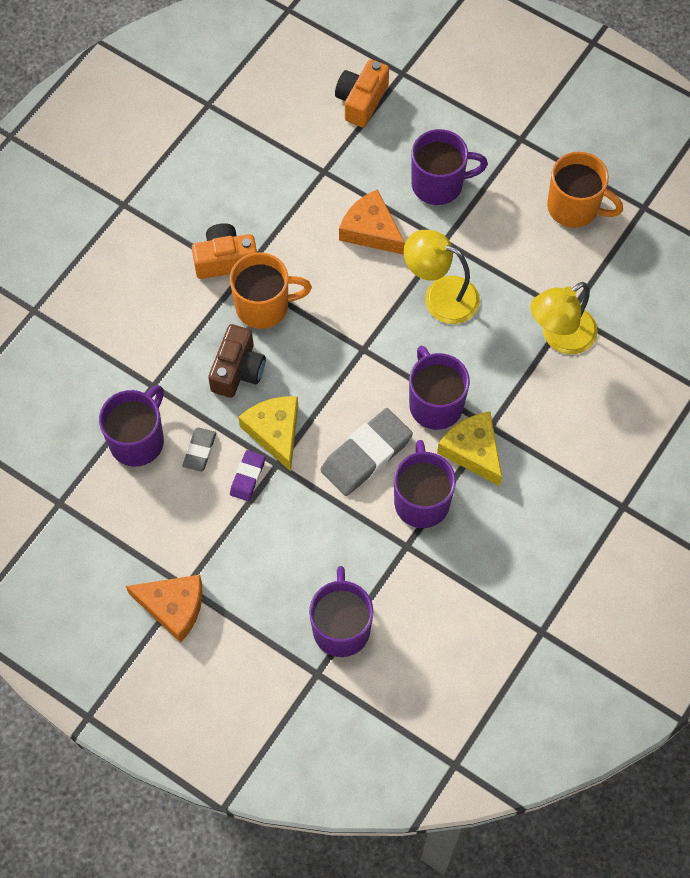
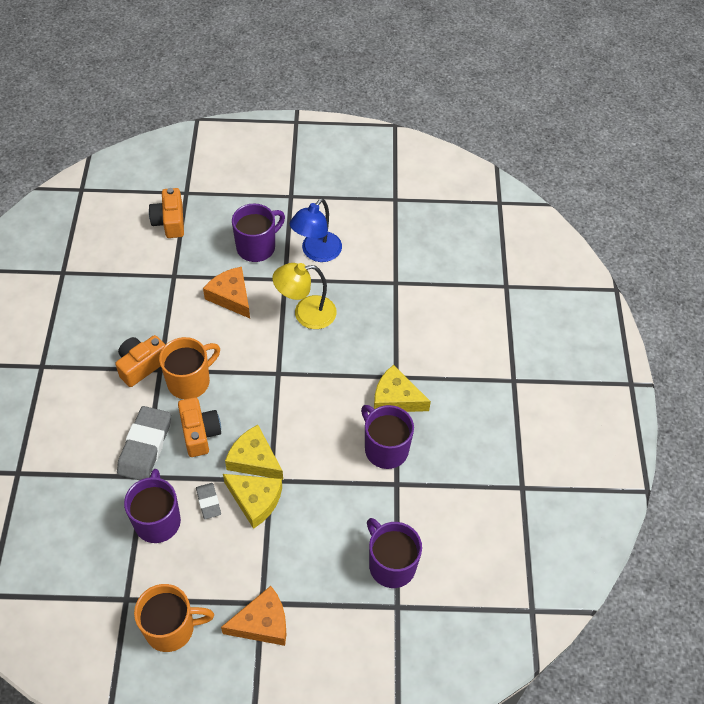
camera: 35 degrees left, 10 degrees down
brown camera [208,324,266,398] -> orange camera [178,397,221,457]
purple eraser [230,450,265,501] -> yellow cheese [223,474,282,529]
grey eraser [321,408,413,496] -> grey eraser moved to [117,406,171,480]
orange cheese [339,189,405,255] -> orange cheese turned 45 degrees clockwise [203,267,250,318]
purple mug [409,345,470,430] -> none
yellow lamp [531,282,598,354] -> none
orange mug [547,152,623,228] -> orange mug moved to [134,584,214,652]
none -> blue lamp [290,198,342,262]

